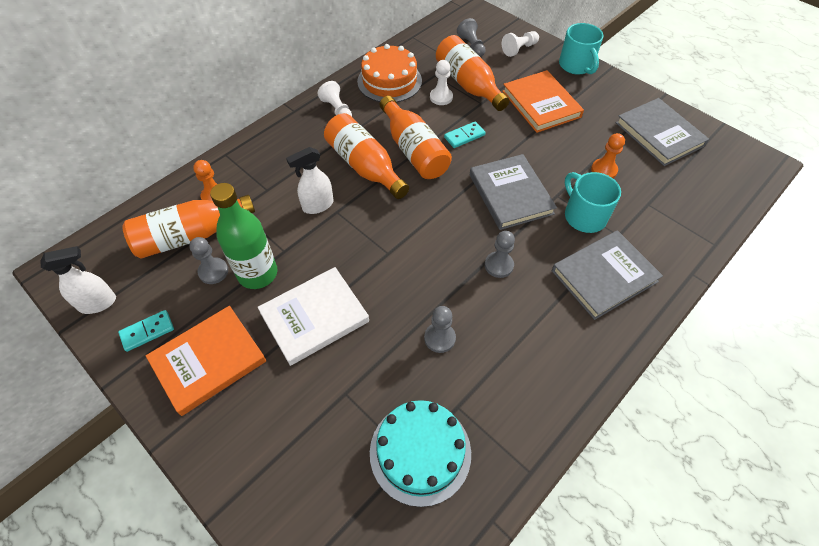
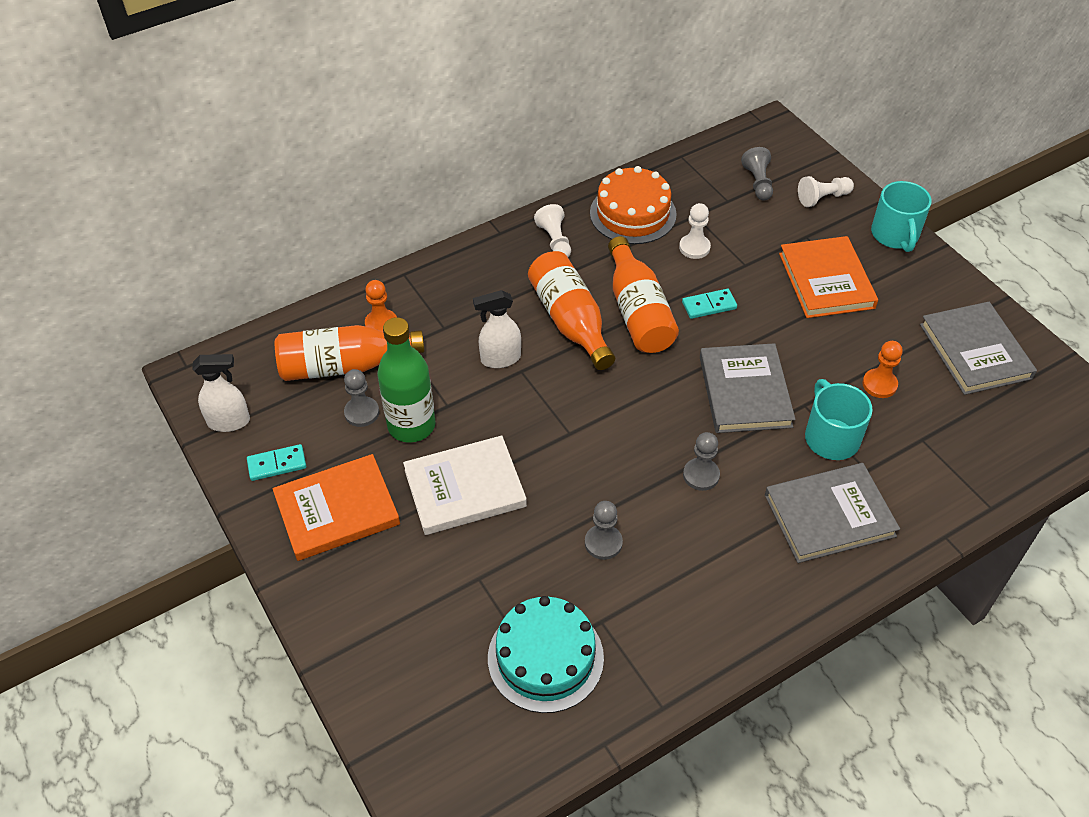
camera: 15 degrees right, 5 degrees down
orange bottle [436,35,510,111] -> none

